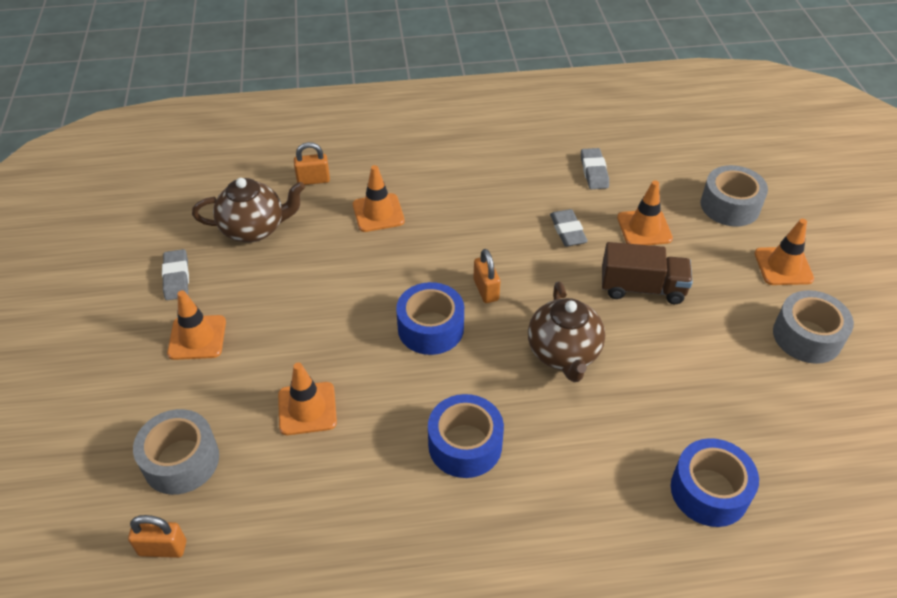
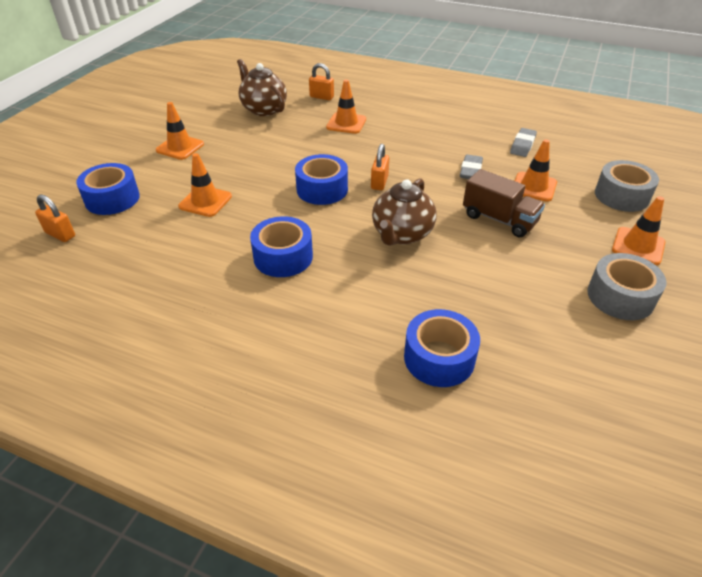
camera: 30 degrees right, 5 degrees down
grey tape [133,409,219,495] -> blue tape [76,163,140,215]
grey eraser [162,249,189,300] -> none
brown teapot [192,178,305,243] -> brown teapot turned 150 degrees counterclockwise [237,59,287,116]

